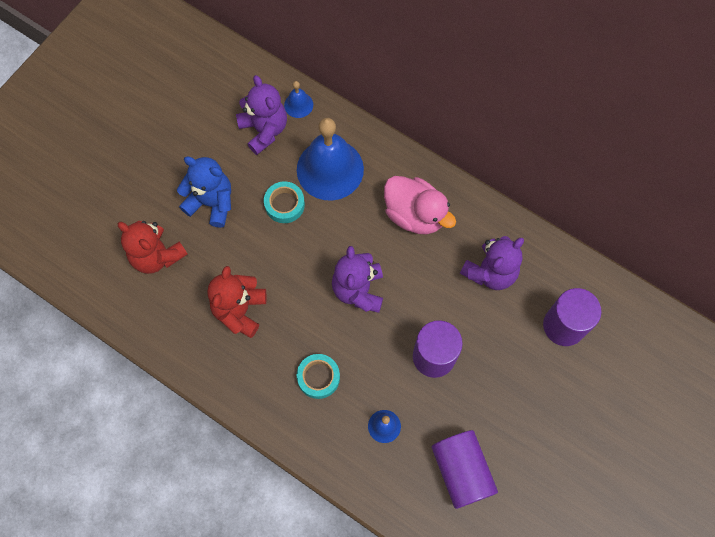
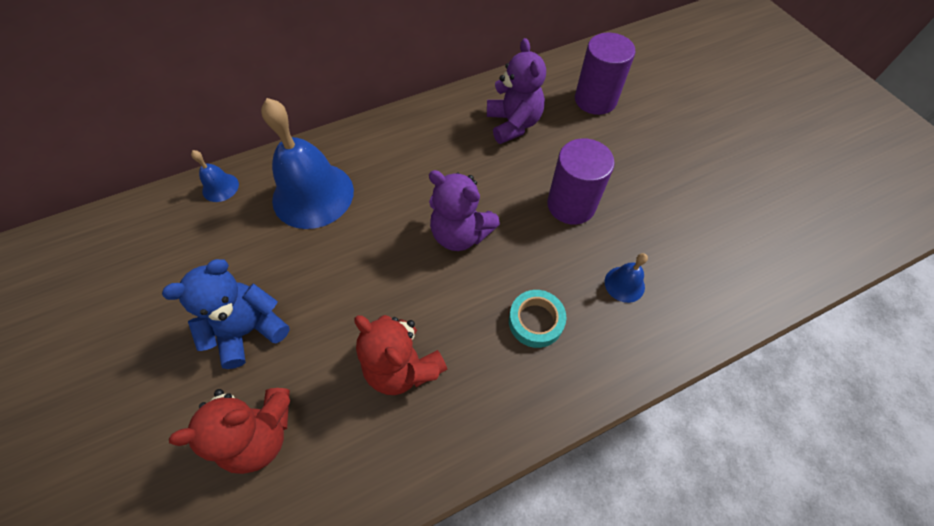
camera: 60 degrees left, 10 degrees down
purple teddy bear [236,75,287,155] -> none
turquoise tape [264,182,305,223] -> none
pink duck [384,176,456,235] -> none
purple cylinder [432,430,498,509] -> none

